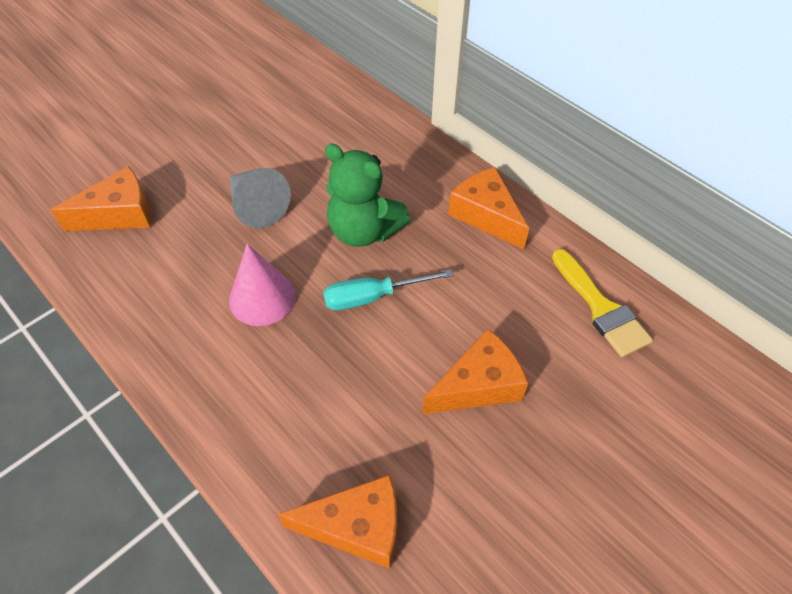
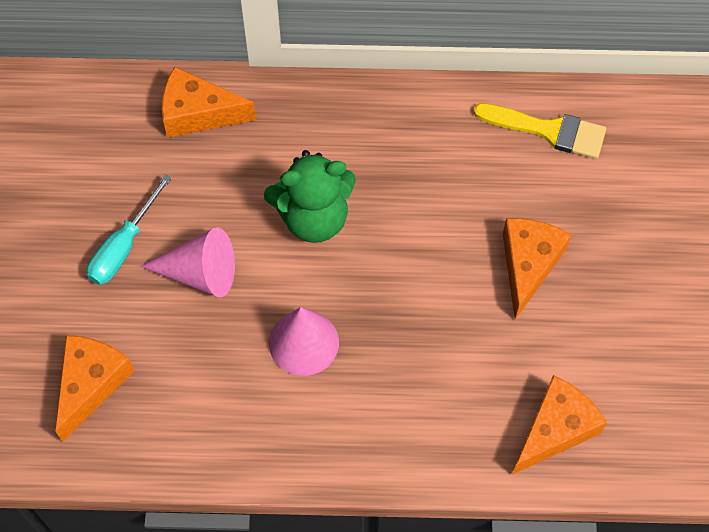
camera: 45 degrees left, 10 degrees up
grey cone [230,168,291,229] -> pink cone [140,227,235,297]
turquoise screwdriver [323,269,453,310] -> turquoise screwdriver moved to [87,175,172,285]
orange cheese [448,167,529,249] -> orange cheese moved to [162,67,256,138]

